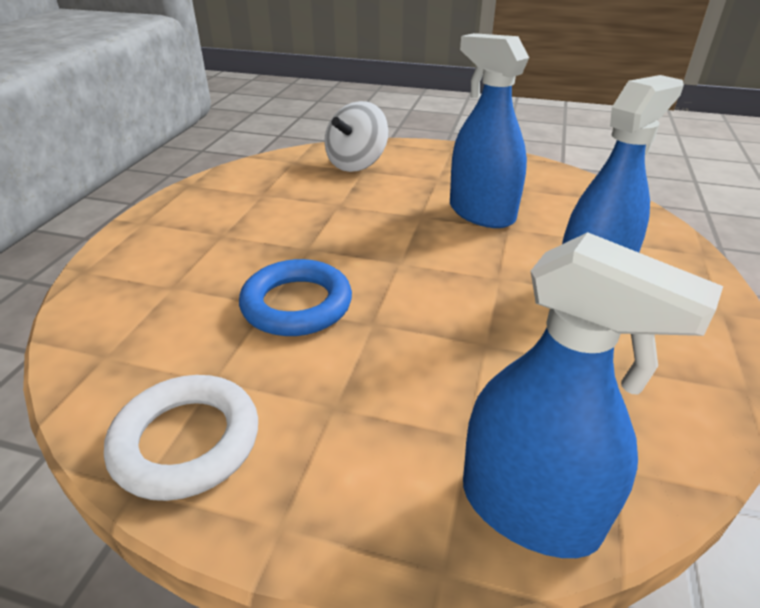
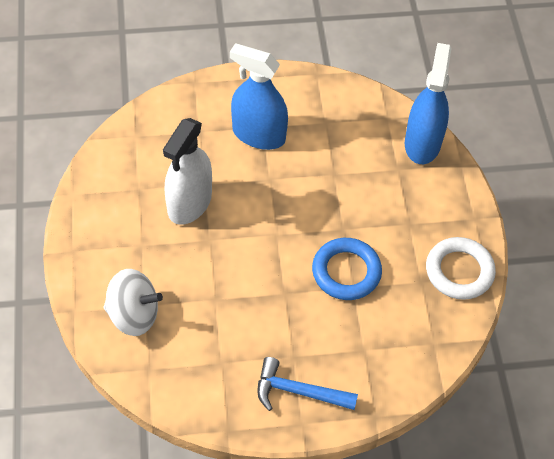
camera: 115 degrees left, 20 degrees up
blue spray bottle [450,33,529,228] -> white spray bottle [163,118,212,225]
none -> blue hammer [257,357,358,411]

